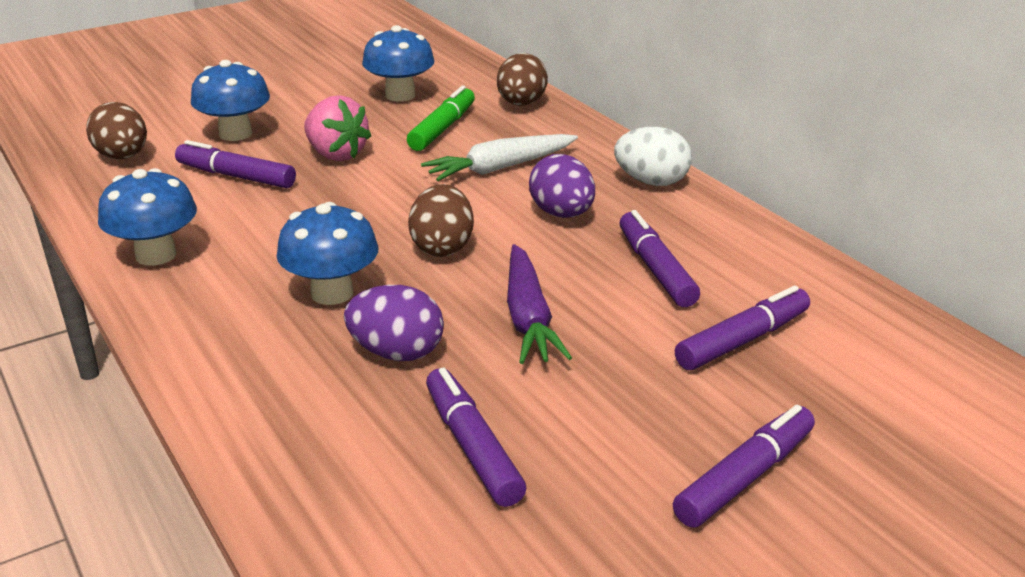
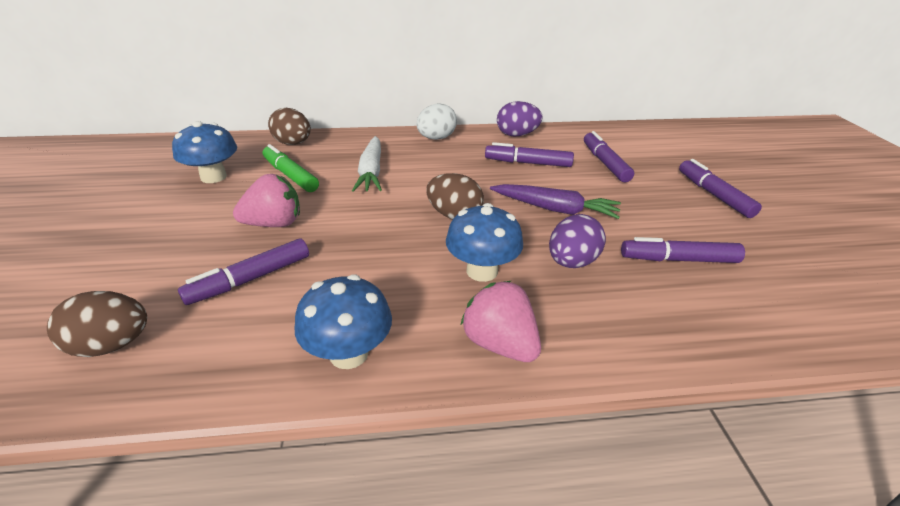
camera: 65 degrees left, 5 degrees up
blue mushroom [191,60,270,141] -> none
purple egg [529,154,595,218] -> purple egg moved to [497,101,542,137]
none -> pink strawberry [461,281,541,362]

